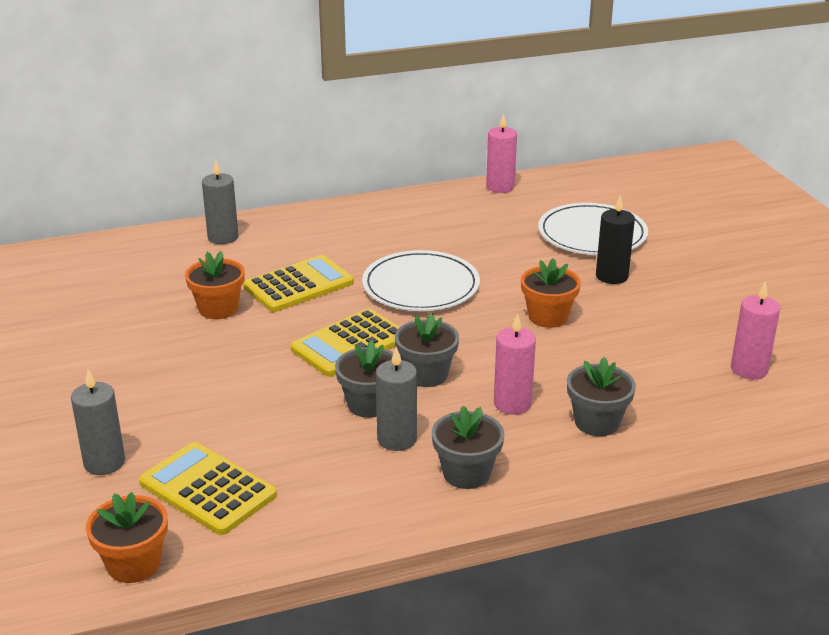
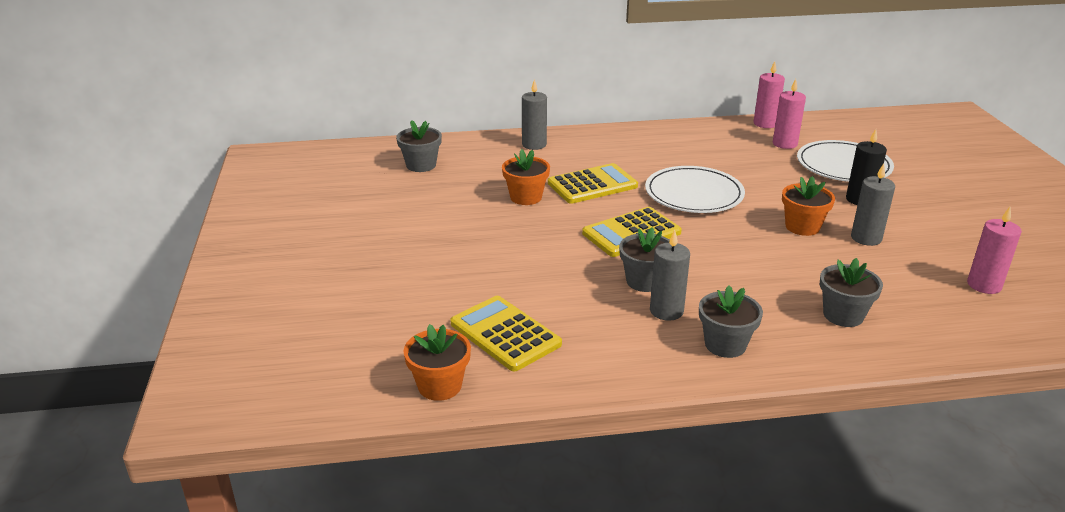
camera: 10 degrees right, 0 degrees up
grey candle [71,370,125,475] -> grey candle moved to [851,164,895,246]
grey flower pot [395,313,459,387] -> grey flower pot moved to [396,120,442,172]
pink candle [494,313,536,415] -> pink candle moved to [773,79,806,149]

